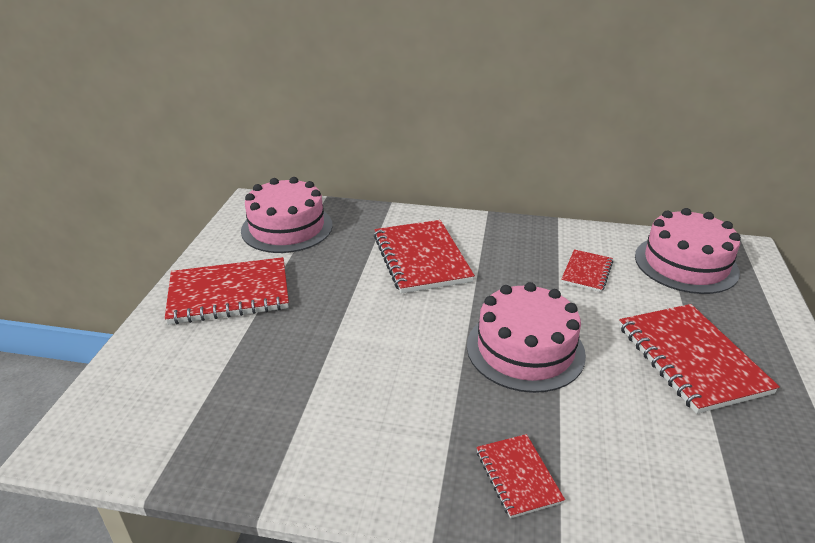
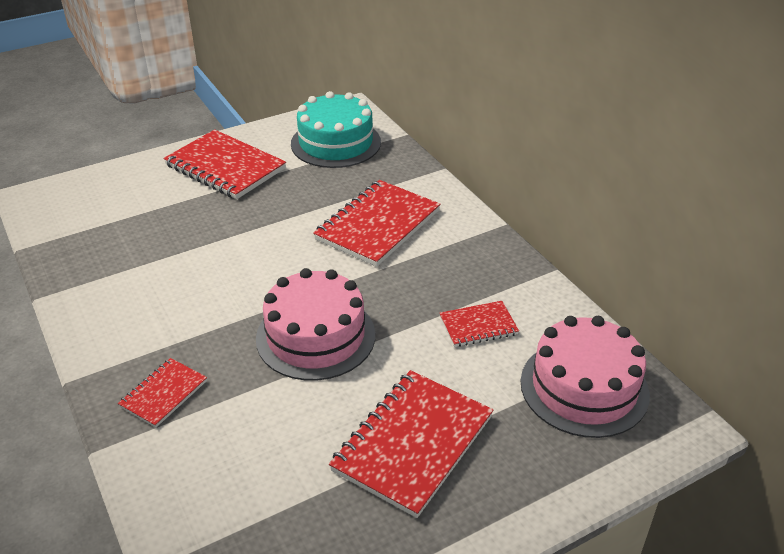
camera: 50 degrees right, 5 degrees up
pink cake [241,177,333,253] -> turquoise cake [291,91,381,168]

